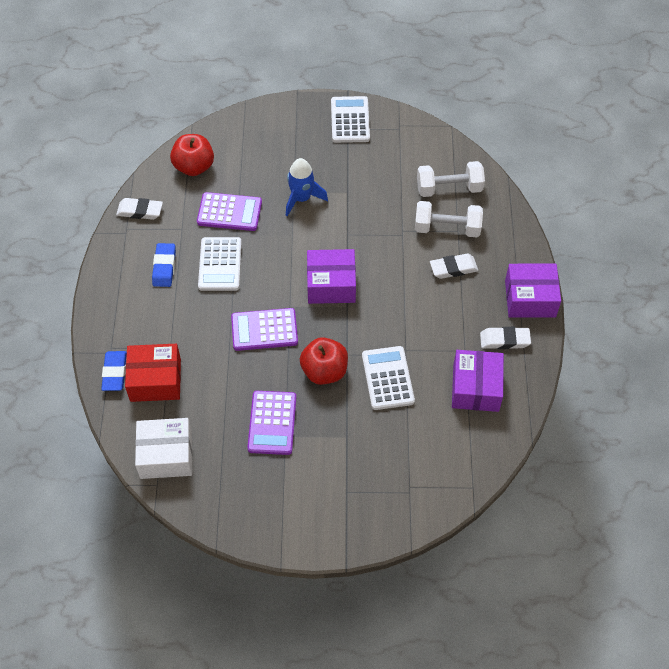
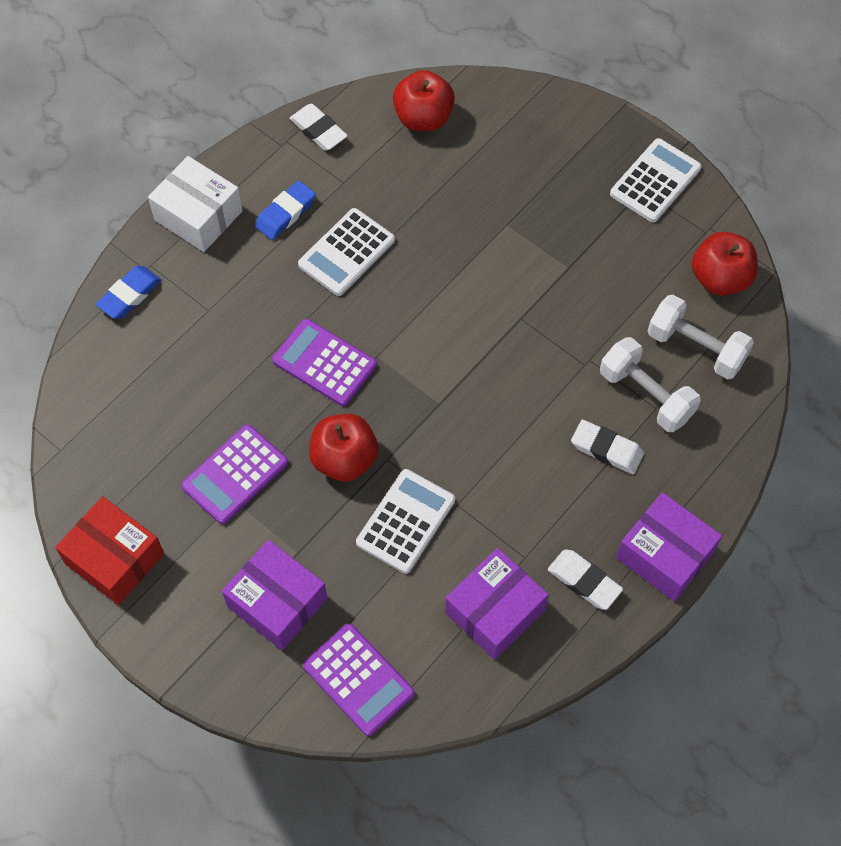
camera: 40 degrees right, 5 degrees up
red box [125,344,181,402] -> red box moved to [55,496,164,605]
white box [135,418,192,479] -> white box moved to [148,156,243,252]
purple calculator [197,192,262,231] -> purple calculator moved to [303,623,415,736]
blue rocket [286,158,328,216] -> none
purple box [307,249,356,304] -> purple box moved to [222,540,327,650]
none -> red apple [692,232,758,296]

